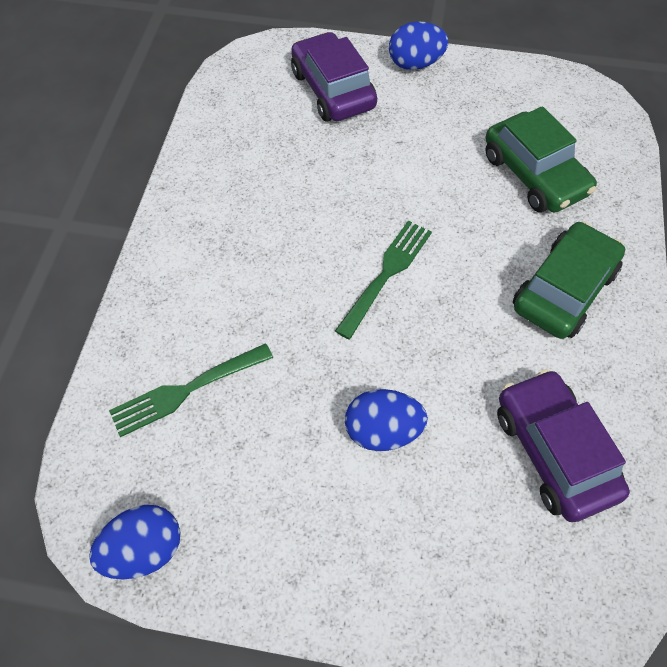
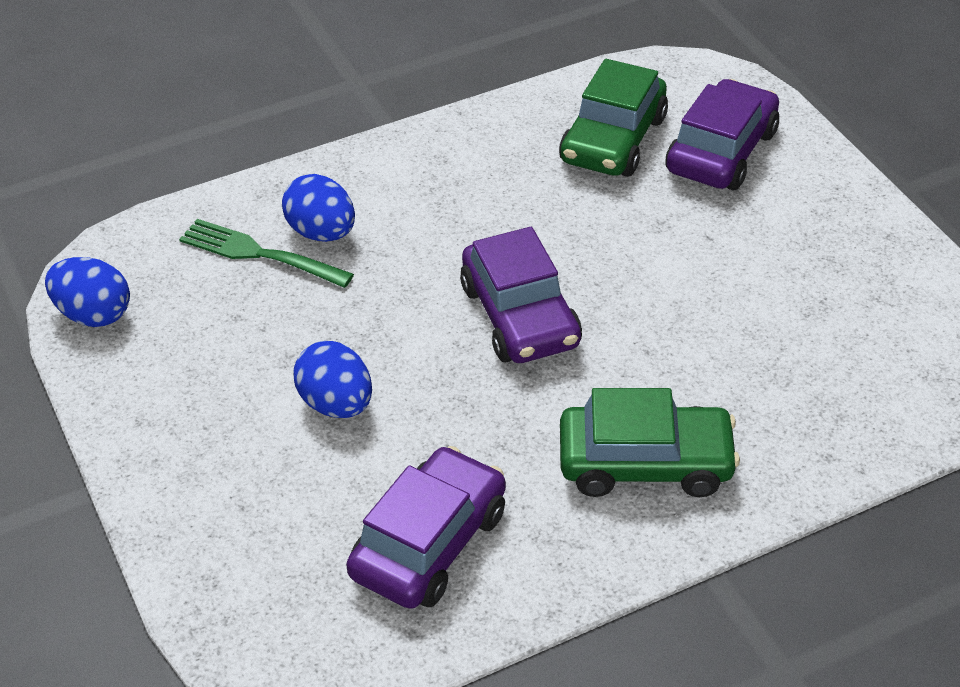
camera: 55 degrees right, 15 degrees down
green fork [335,220,432,339] -> purple car [460,227,582,363]
blue egg [389,21,448,70] -> blue egg moved to [282,174,355,242]
green car [485,106,597,213] -> green car moved to [559,59,668,177]

